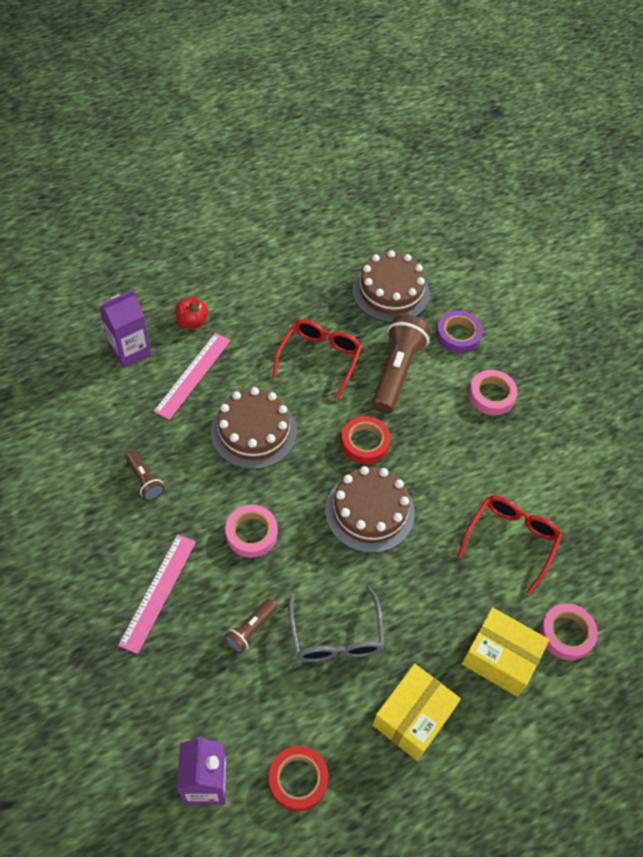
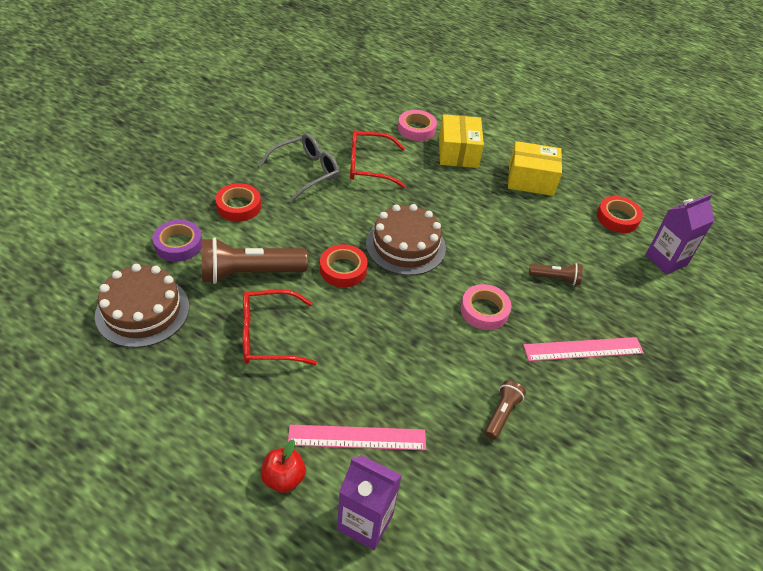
camera: 120 degrees left, 10 degrees down
brown cake [211,387,297,469] -> none
grey glasses [288,586,385,662] -> grey glasses moved to [258,133,339,202]
pink tape [469,370,518,415] -> red tape [215,183,261,222]

